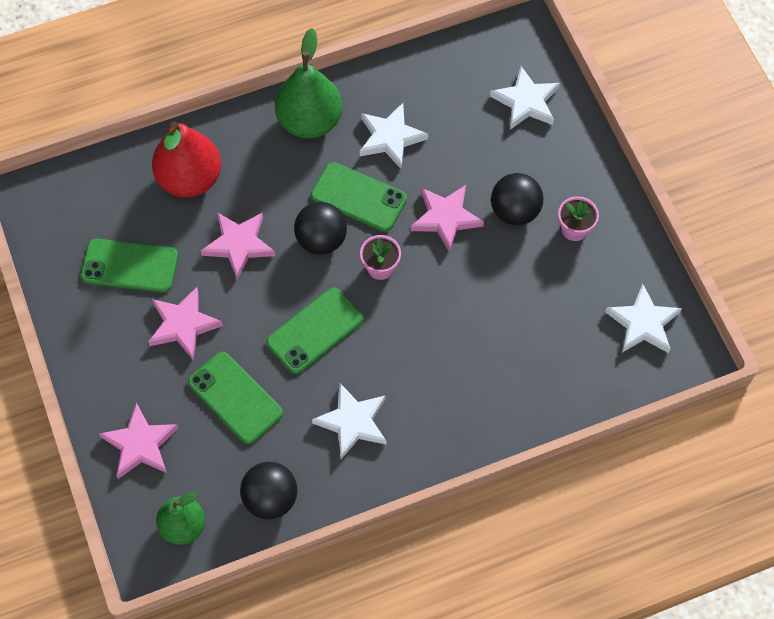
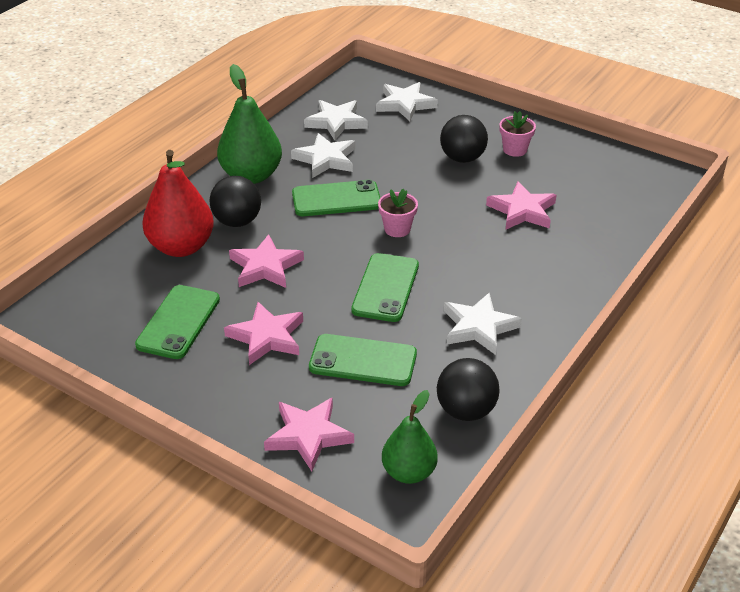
camera: 35 degrees left, 25 degrees down
green phone [81,239,178,293] -> green phone turned 45 degrees counterclockwise [135,285,220,359]
black ball [294,202,347,255] -> black ball moved to [210,176,261,227]
pink star [411,185,484,252] -> pink star moved to [486,181,556,229]
white star [605,283,682,353] -> white star moved to [304,100,368,140]

